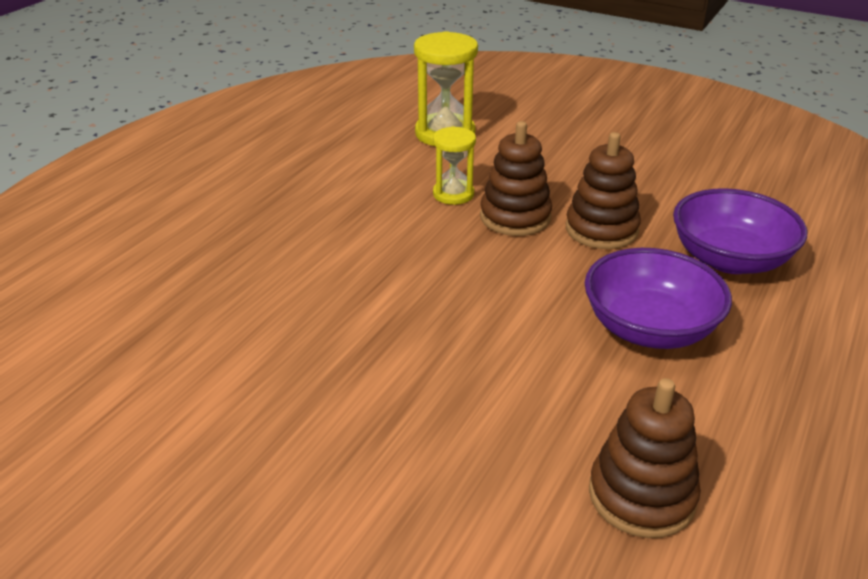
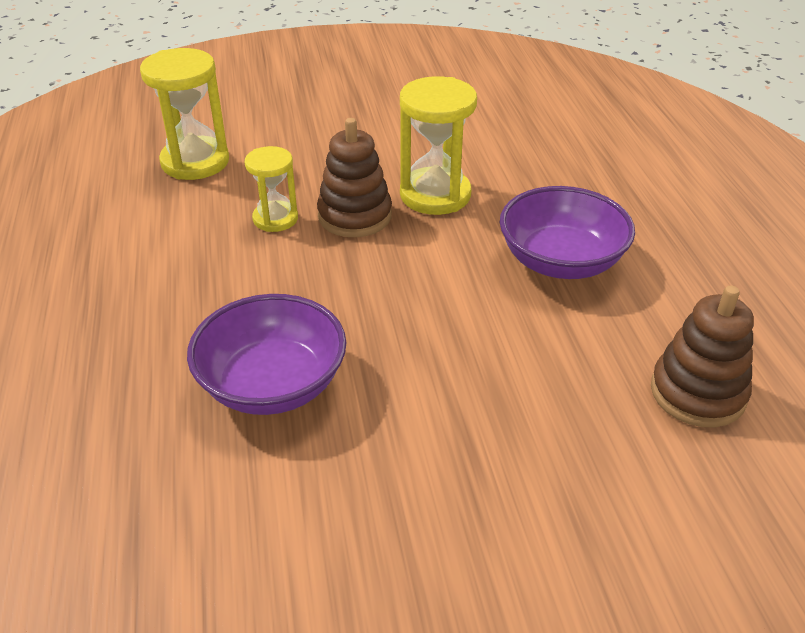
camera: 40 degrees left, 5 degrees up
brown stacking toy [566,132,641,249] -> yellow hourglass [400,76,477,215]
purple bowl [673,188,807,274] -> purple bowl moved to [187,294,346,415]

